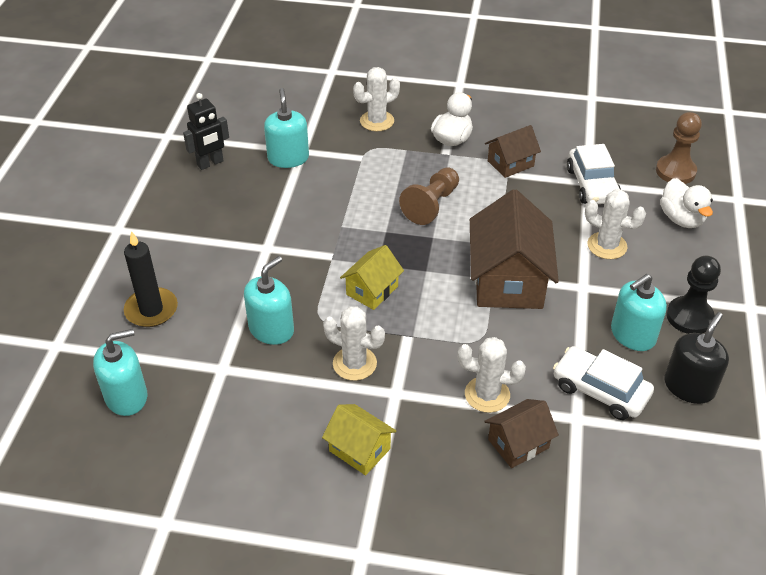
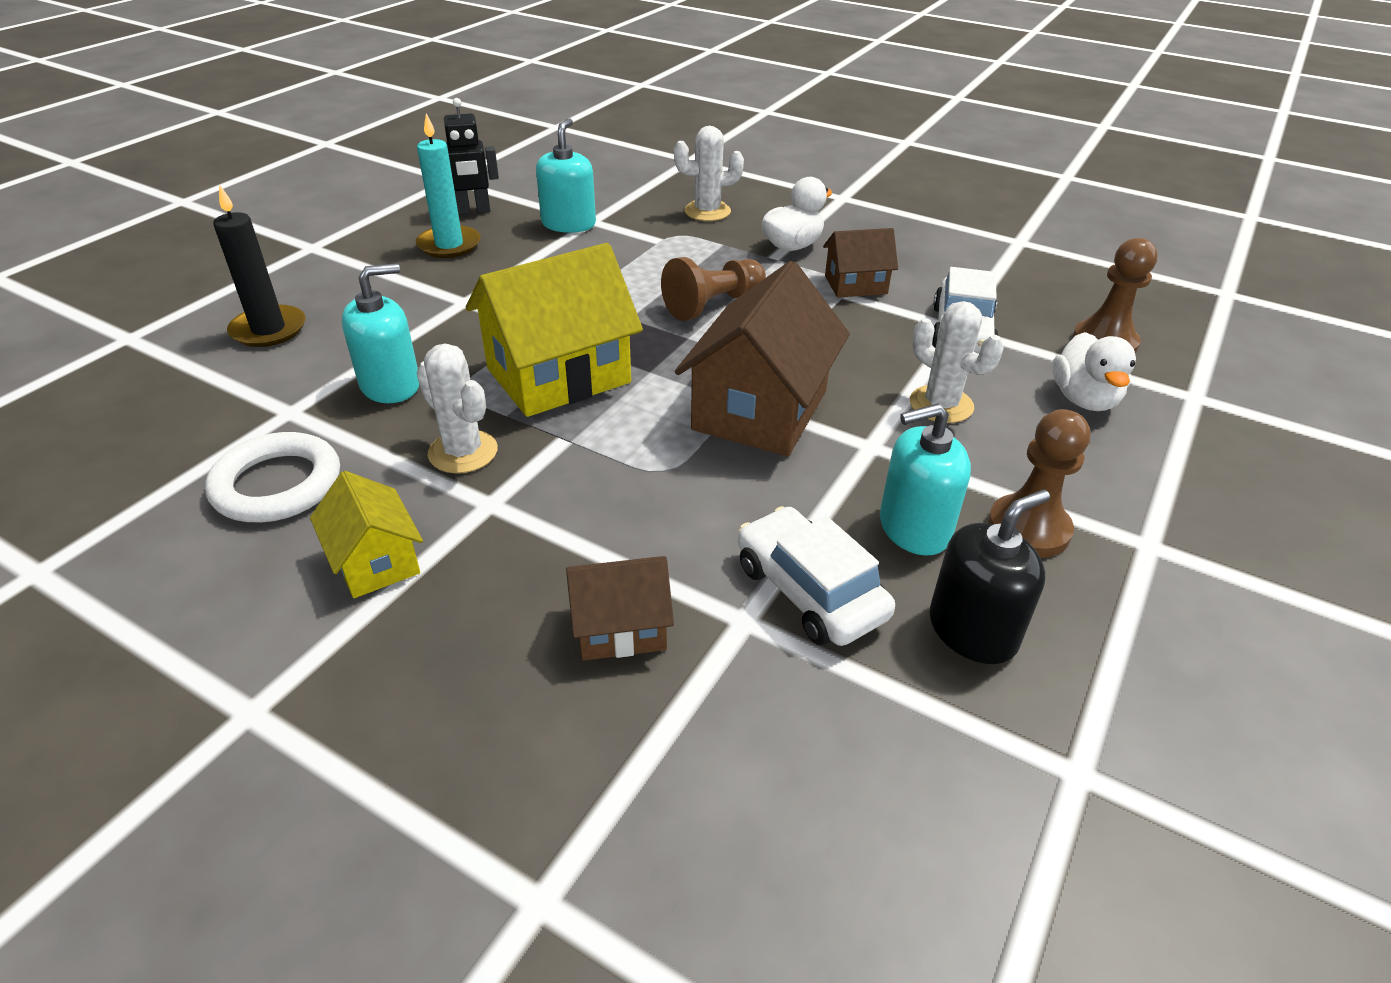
camera: 20 degrees right, 5 degrees down
turquoise soap dispenser [93,329,147,416] -> none
yellow house [340,245,404,310] -> yellow house [466,243,643,417], size x1.86
white cactus [458,337,526,413] -> none
black pawn [666,256,721,334] -> brown pawn [988,409,1090,558]
none -> white ring [205,432,340,522]
none -> turquoise candle [416,113,481,258]

